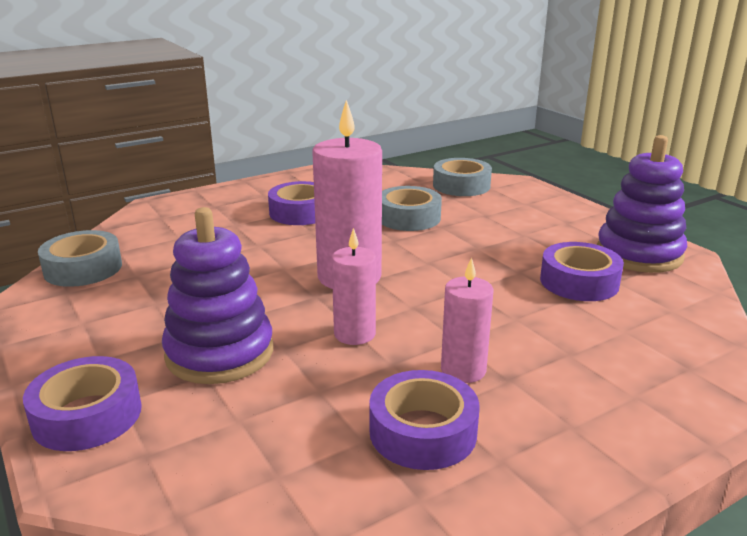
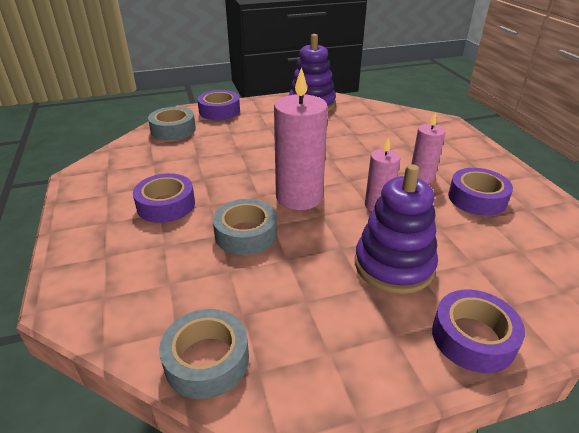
camera: 75 degrees left, 10 degrees up
grey tape [382,186,442,231] -> grey tape moved to [213,199,277,255]
purple tape [540,242,624,301] -> purple tape moved to [197,90,240,120]

